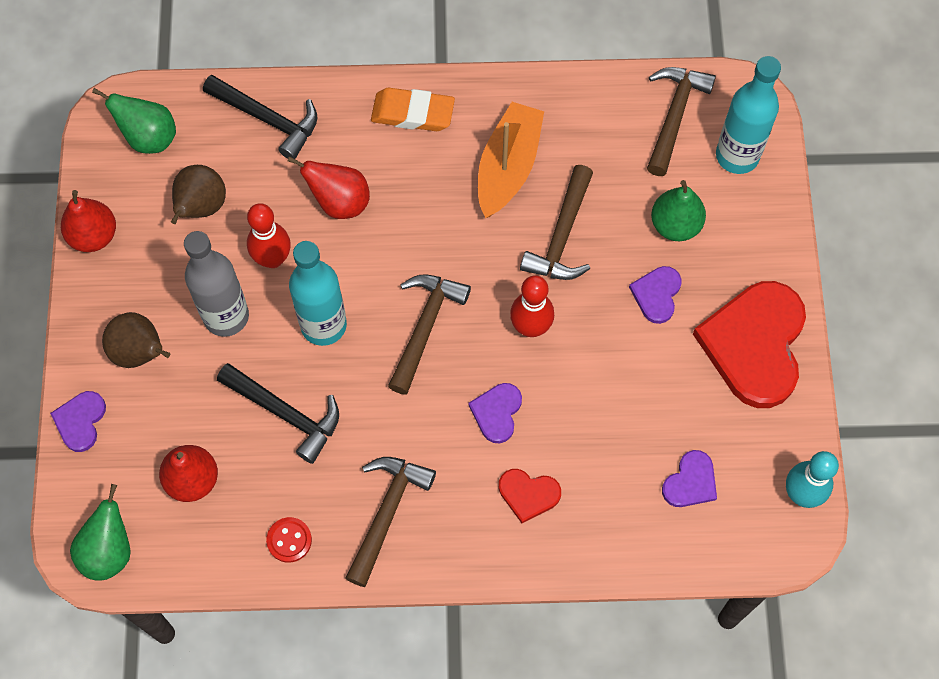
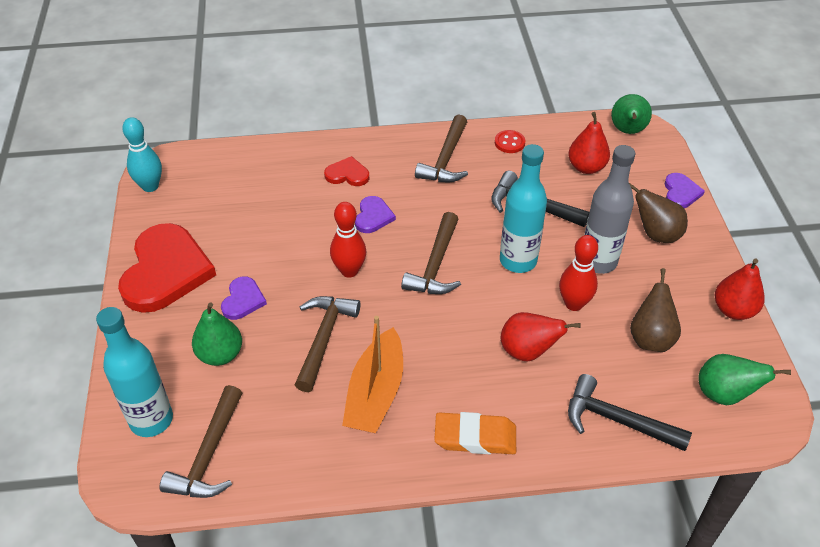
camera: 175 degrees right, 20 degrees down
purple heart [662,450,717,507] -> none

